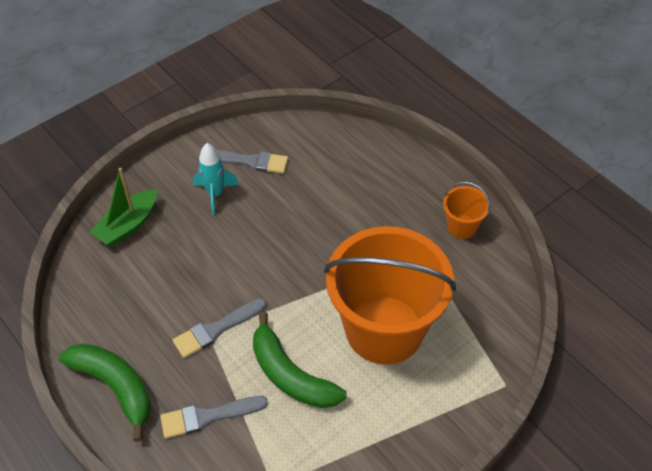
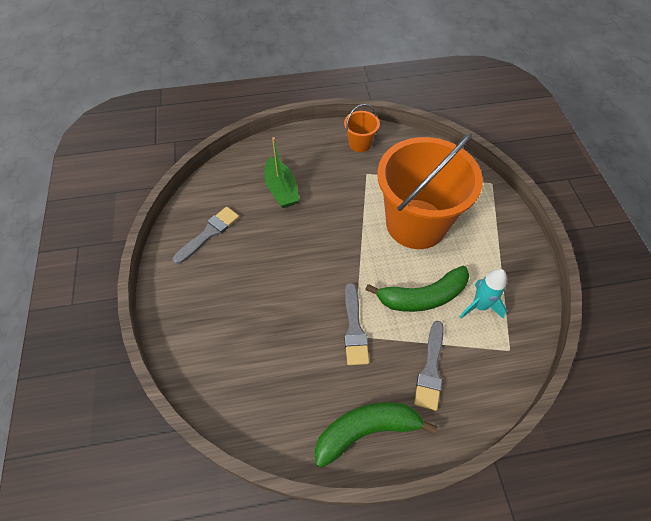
camera: 60 degrees left, 5 degrees up
green boat [90,168,157,247] -> green boat moved to [264,137,299,208]
turquoise rocket [193,143,239,215] -> turquoise rocket moved to [460,269,507,319]

